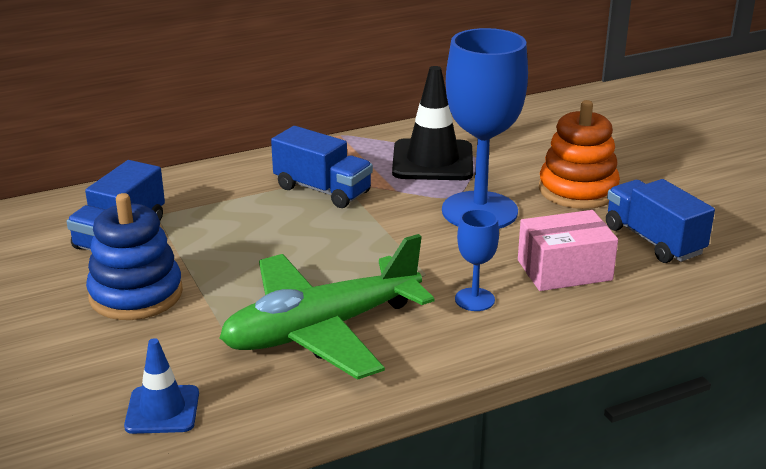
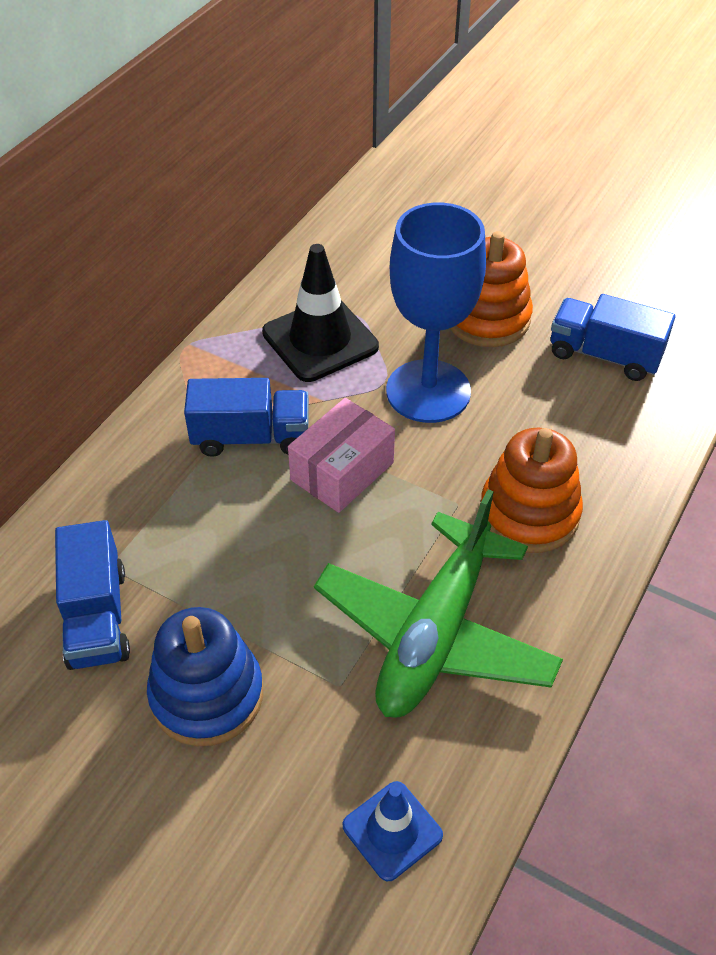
camera: 35 degrees left, 20 degrees up
blue goblet [455,209,499,311] -> orange stacking toy [480,428,583,553]
pink box [518,210,618,291] -> pink box moved to [288,398,395,513]

